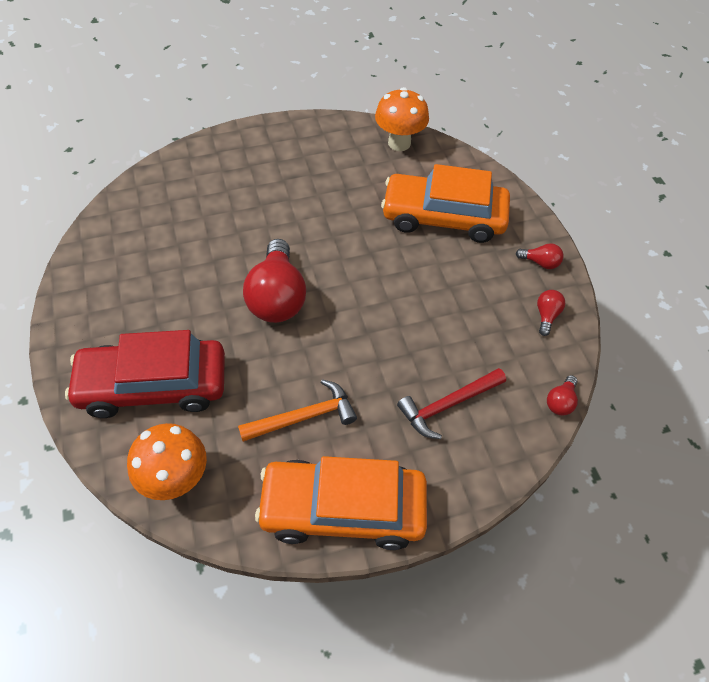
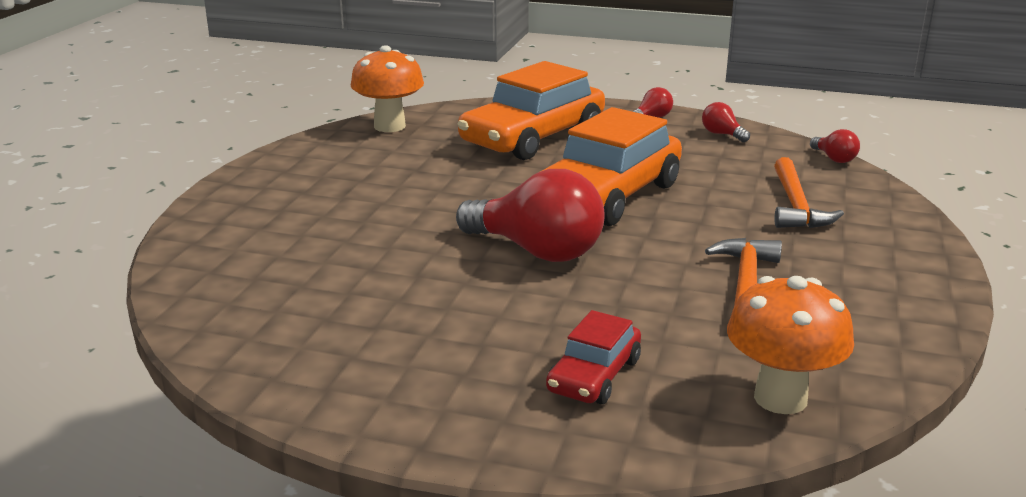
camera: 55 degrees left, 30 degrees down
red car [65,330,225,418] -> red car [546,310,641,404], size x0.51
orange car [255,456,427,550] -> orange car moved to [540,107,682,226]
red hammer [397,368,506,439] -> orange hammer [774,157,844,228]

